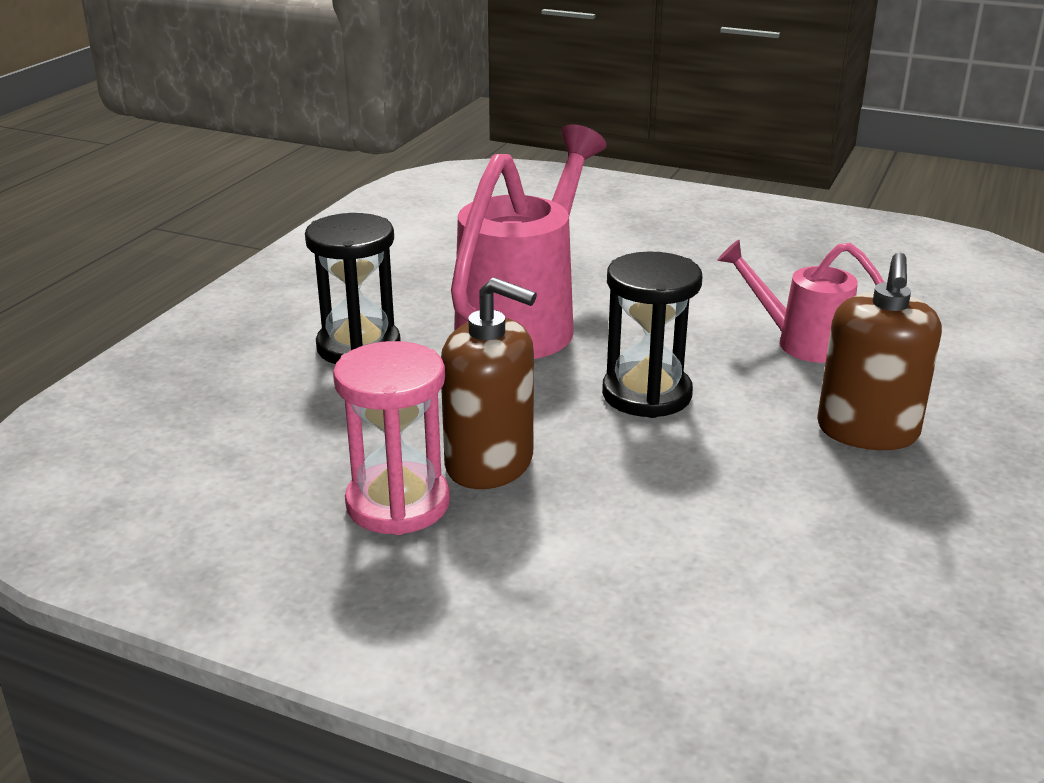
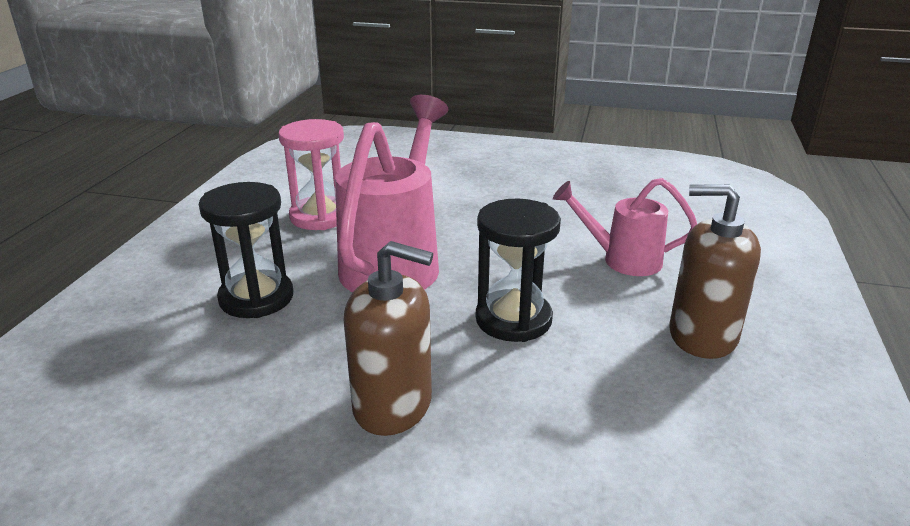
camera: 10 degrees left, 0 degrees up
pink hourglass [333,341,450,535] -> pink hourglass moved to [278,119,344,230]
brown soap dispenser [817,252,942,450] -> brown soap dispenser turned 105 degrees clockwise [669,184,761,359]

